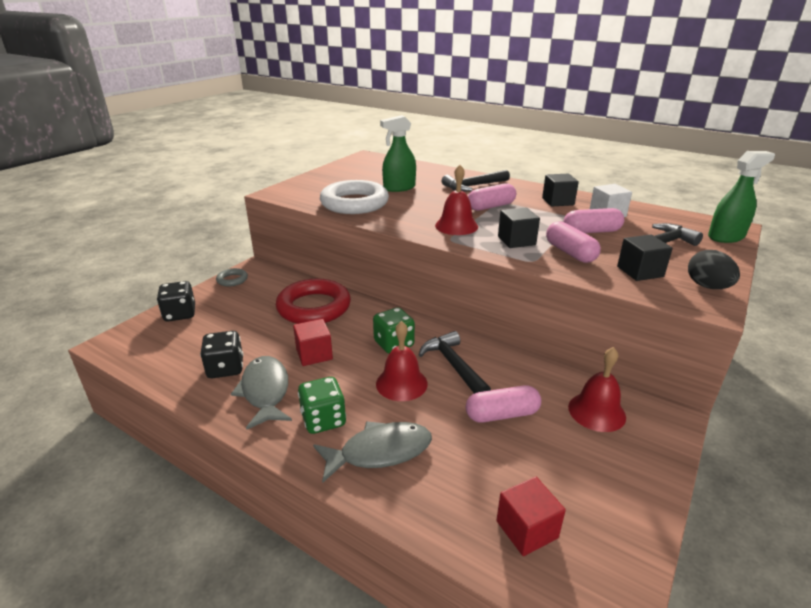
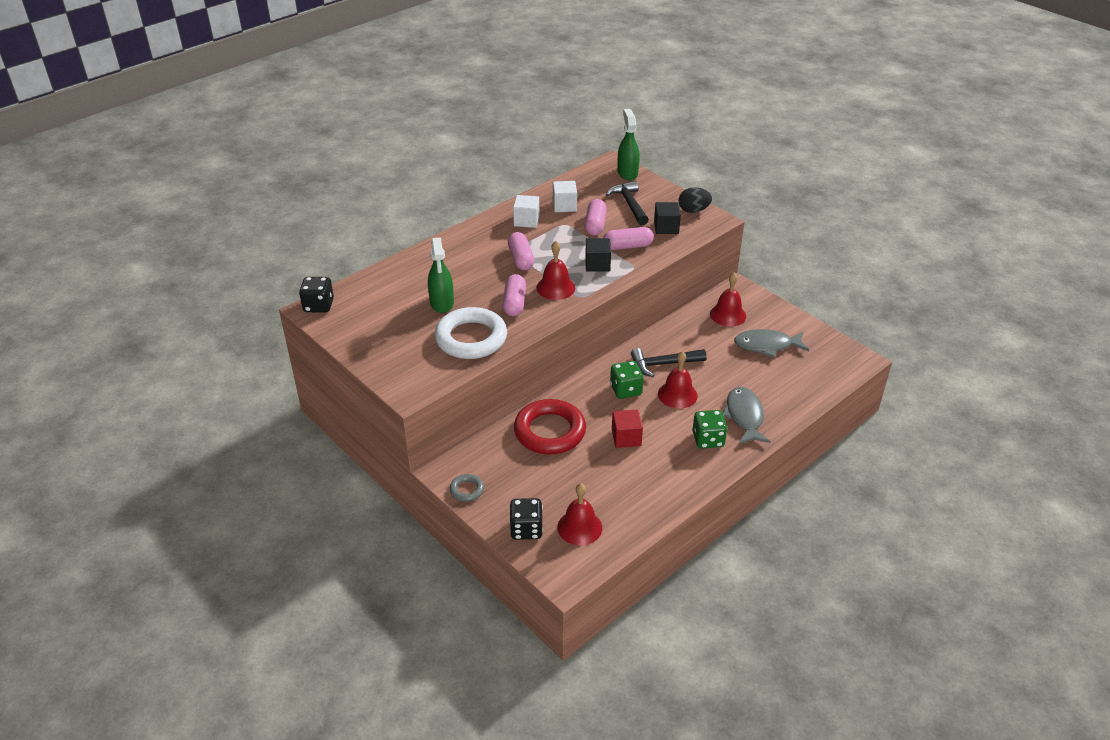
camera: 75 degrees left, 10 degrees up
black dice [200,331,243,378] -> black dice moved to [299,277,334,313]
grey fish [231,356,292,430] -> grey fish moved to [734,329,809,358]
black hammer [442,170,510,192] -> none
pink capsule [466,385,541,422] -> pink capsule moved to [503,274,526,316]
red cube [496,477,566,556] -> none
black cube [542,174,579,206] -> white cube [513,195,539,228]
none -> red bell [557,483,602,545]

